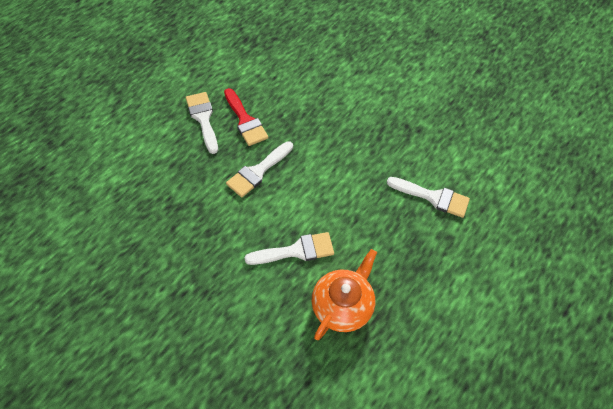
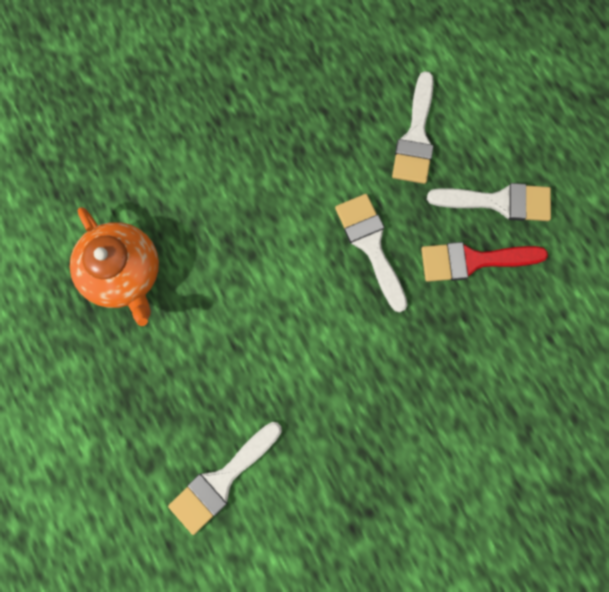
camera: 115 degrees right, 20 degrees up
white brush [244,232,334,265] -> white brush moved to [392,71,434,184]

